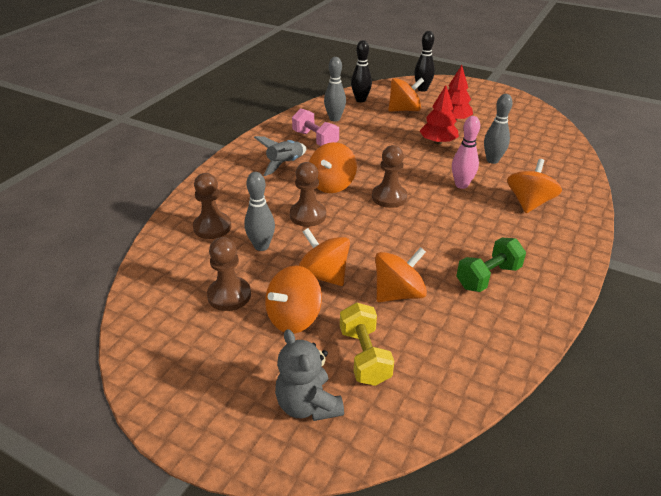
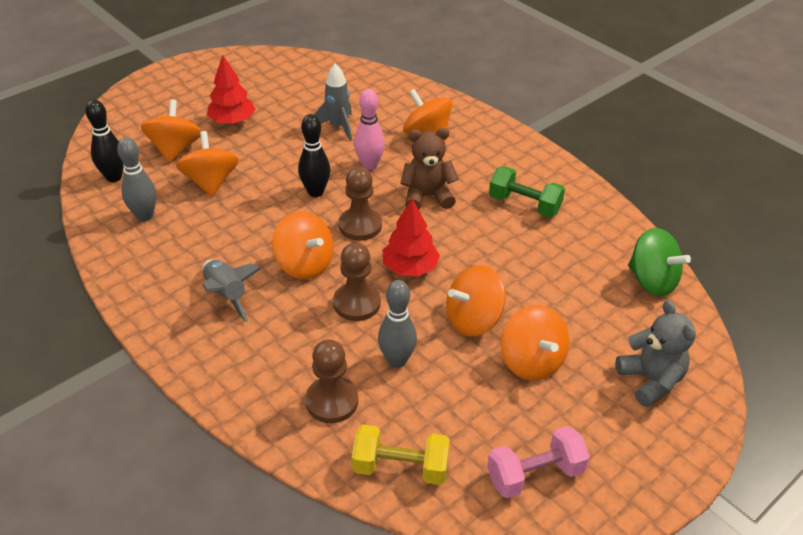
camera: 70 degrees left, 5 degrees up
brown pawn [207,237,251,311] -> none
grey teddy bear [275,329,344,421] -> grey teddy bear turned 105 degrees counterclockwise [616,300,696,407]
pink dumbbell [292,108,339,146] -> pink dumbbell moved to [487,426,590,498]
yellow dumbbell [340,302,394,386] -> yellow dumbbell moved to [352,424,450,485]
orange spinning top [375,247,427,302] -> orange spinning top moved to [176,131,239,197]
black bowling pin [414,31,435,92] -> black bowling pin moved to [298,114,330,197]
red tree [420,85,459,145] -> red tree moved to [383,199,440,277]
green dumbbell [456,238,526,292] -> green dumbbell turned 45 degrees counterclockwise [489,166,565,217]
grey bowling pin [484,94,513,164] -> grey rocket [314,63,352,141]
none -> brown teddy bear [400,128,459,209]
none -> green spinning top [628,228,691,296]

